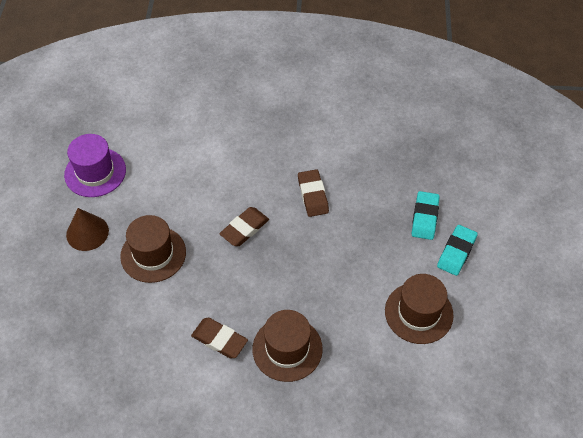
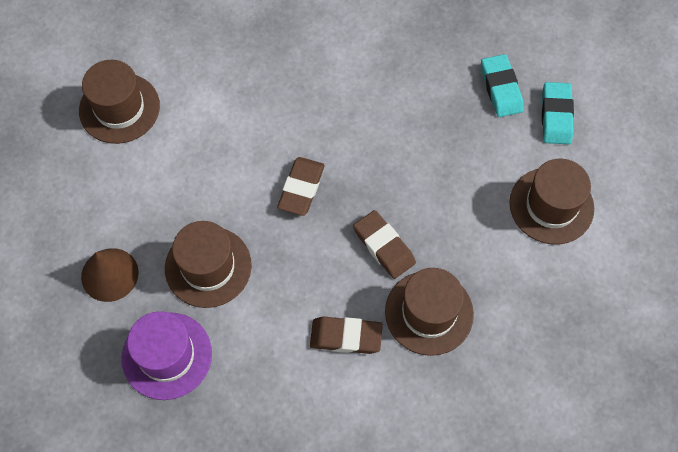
camera: 25 degrees left, 10 degrees up
purple hat [64,134,126,197] -> purple hat moved to [122,311,212,400]
brown eraser [298,169,329,217] -> brown eraser moved to [353,210,416,279]
none -> brown hat [79,60,160,144]

